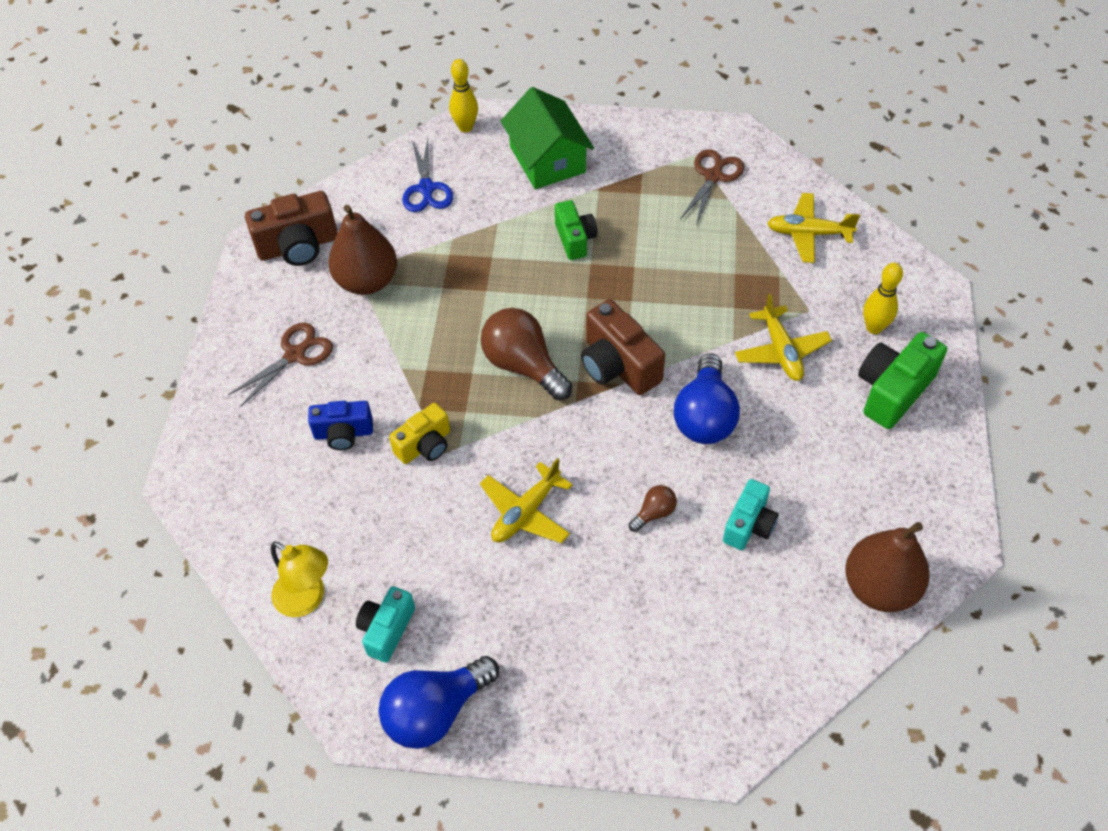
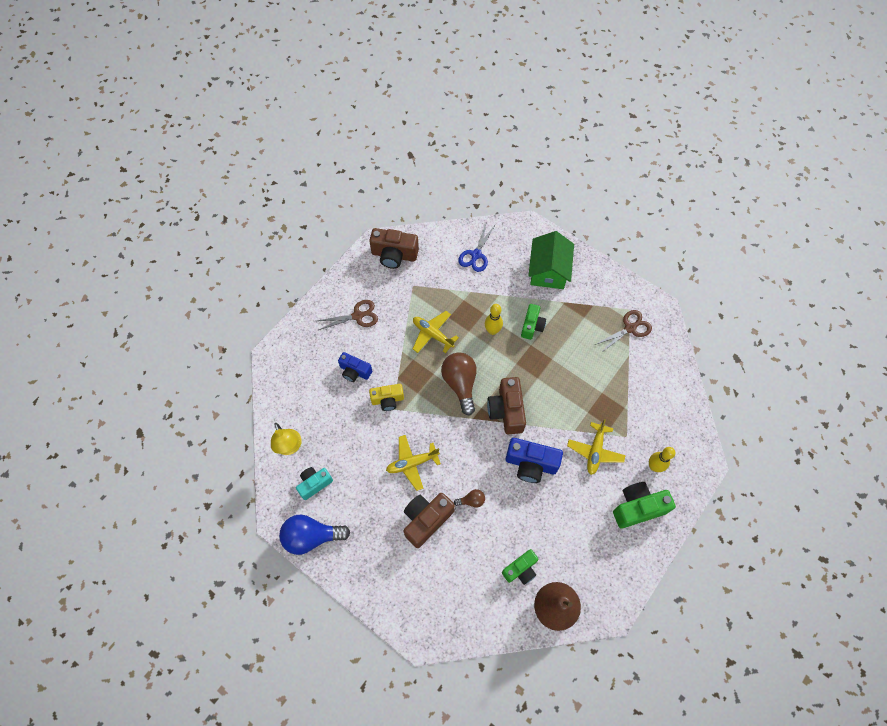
camera: 30 degrees right, 10 degrees up
brown pear [328,205,397,295] -> none
yellow bowling pin [449,59,478,132] -> yellow bowling pin moved to [485,304,503,335]
blue light bulb [674,353,740,444] -> blue camera [506,438,563,483]
turquoise camera [723,479,779,550] -> none
yellow plane [767,193,860,263] -> yellow plane moved to [413,311,459,353]
none -> brown camera [404,493,455,548]
none -> green camera [502,549,538,585]

